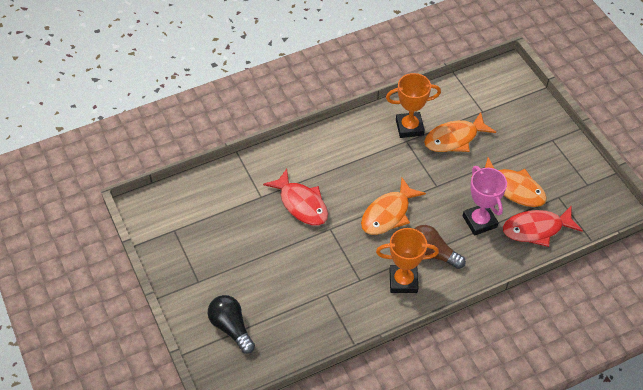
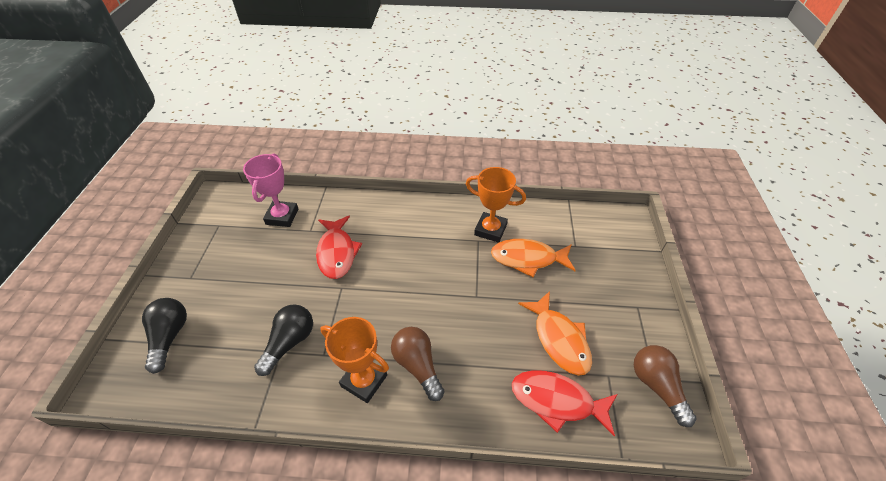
camera: 30 degrees right, 5 degrees down
orange fish [361,178,426,235] -> none
pink trophy [463,166,507,236] -> pink trophy moved to [243,153,298,227]
none -> black light bulb [254,304,313,376]
none -> brown light bulb [634,345,697,427]

